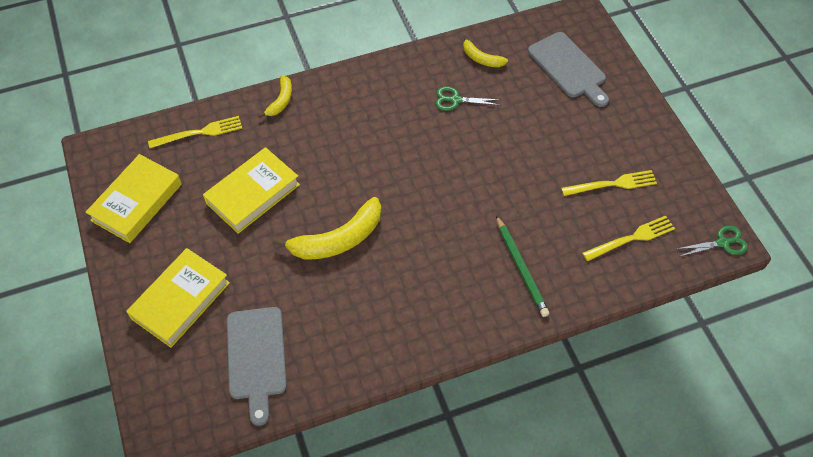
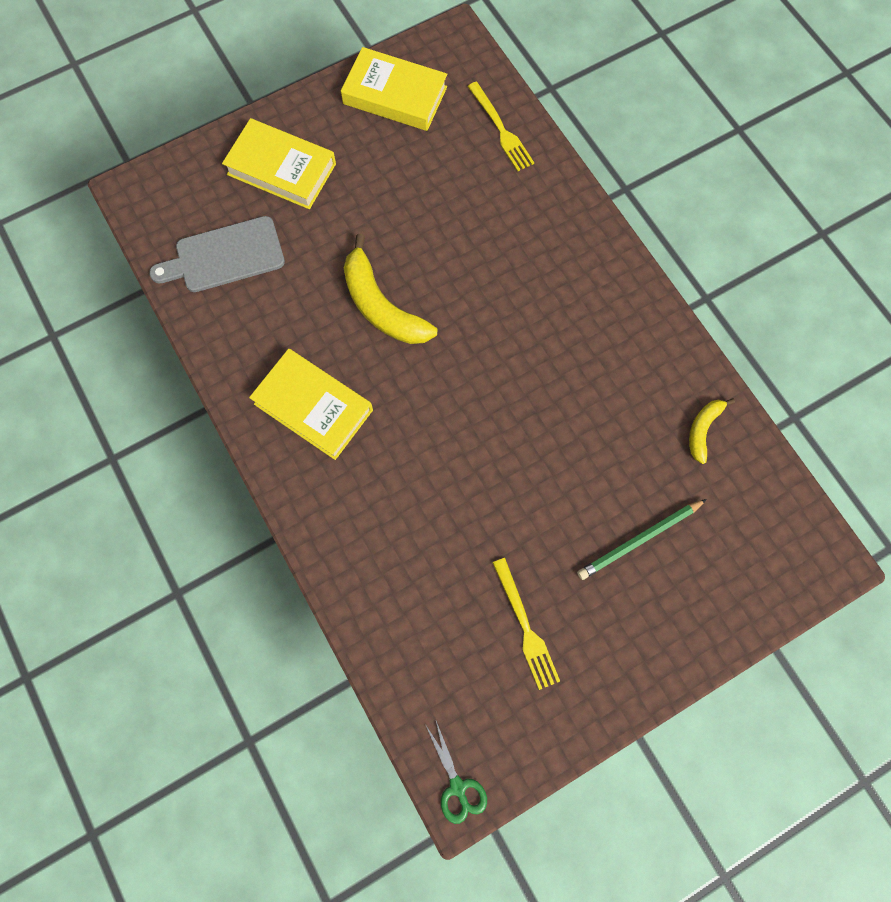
camera: 80 degrees right, 15 degrees up
yellow book [203,147,300,234] -> yellow book moved to [249,349,373,460]
yellow banana [258,76,292,118] -> none
green scissors [435,86,501,111] -> none
green pencil [496,215,549,317] -> green pencil moved to [577,499,707,580]
grey cutting board [528,32,609,107] -> none
yellow fork [582,216,675,261] -> none

